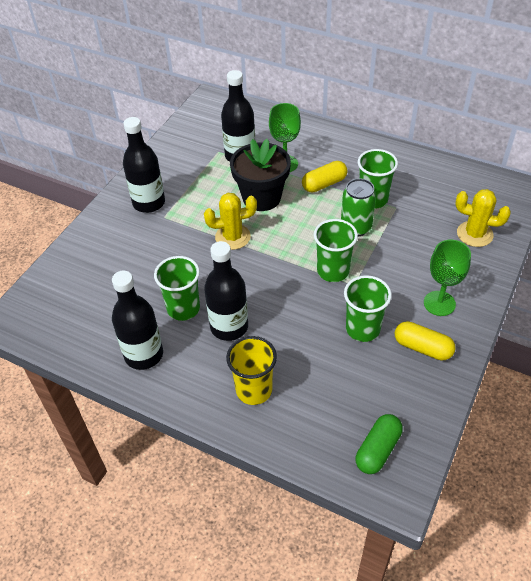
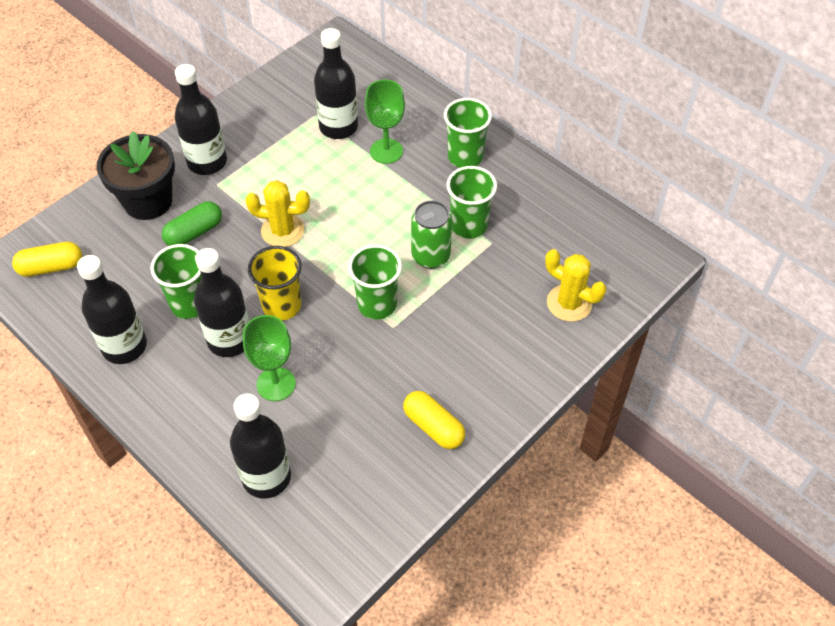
camera: 15 degrees right, 5 degrees up
yellow cup [226,336,277,405] -> yellow cup moved to [248,246,302,321]
black flower pot [230,139,291,211] -> black flower pot moved to [97,131,175,220]
yellow capsule [302,161,348,193] -> yellow capsule moved to [12,242,82,277]
green cup [344,275,392,342] -> green cup moved to [444,98,492,168]
green capsule [355,414,403,474] -> green capsule moved to [162,201,222,246]
green goblet [424,240,471,316] -> green goblet moved to [243,315,296,401]
none -> black bottle [230,393,291,499]

